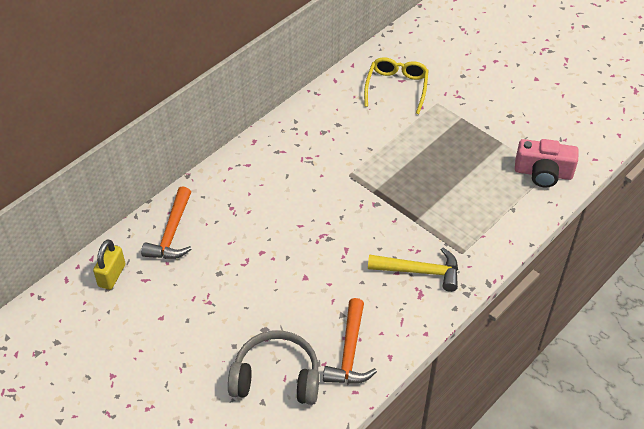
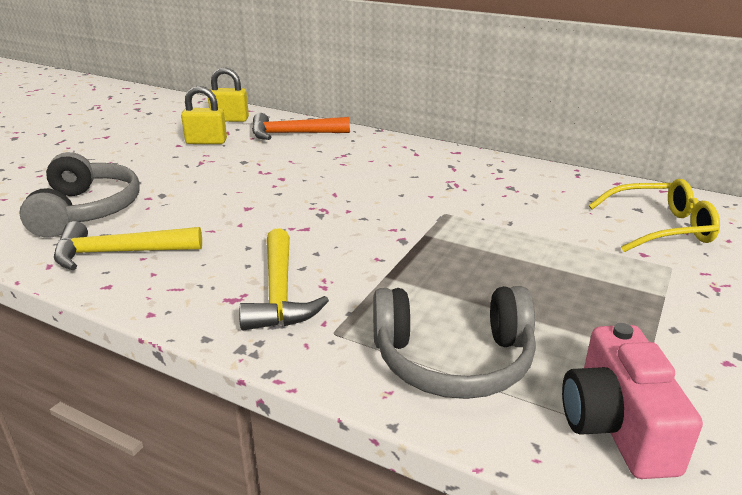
camera: 75 degrees right, 20 degrees down
orange hammer [323,298,377,383] -> yellow hammer [54,221,202,270]
none -> yellow padlock [181,86,227,144]
none -> grey headphones [373,286,536,399]

